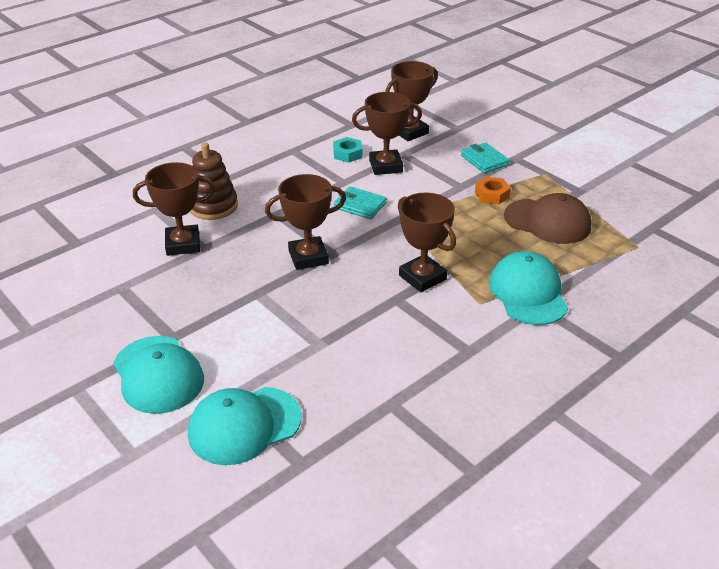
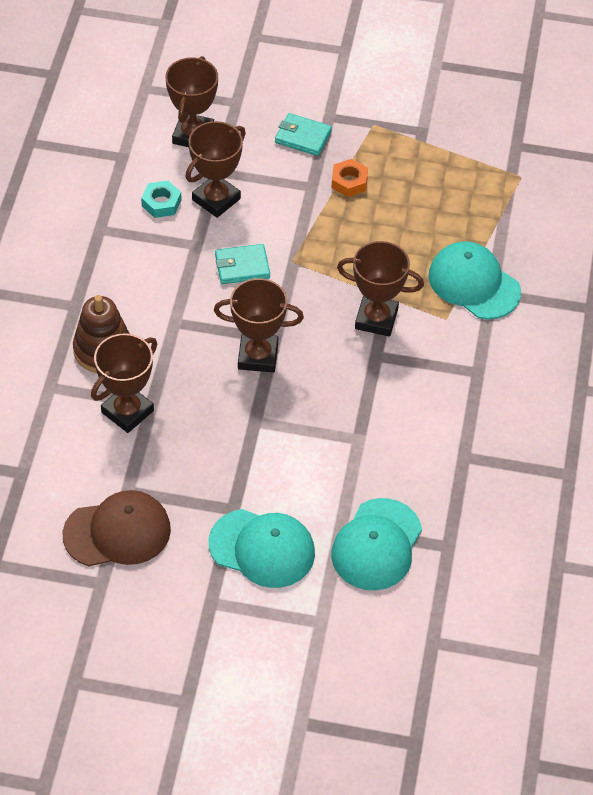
camera: 40 degrees left, 15 degrees up
brown trophy [265,174,346,270] -> brown trophy turned 60 degrees clockwise [214,278,304,373]
brown cap [504,193,592,244] -> brown cap moved to [63,490,171,566]

